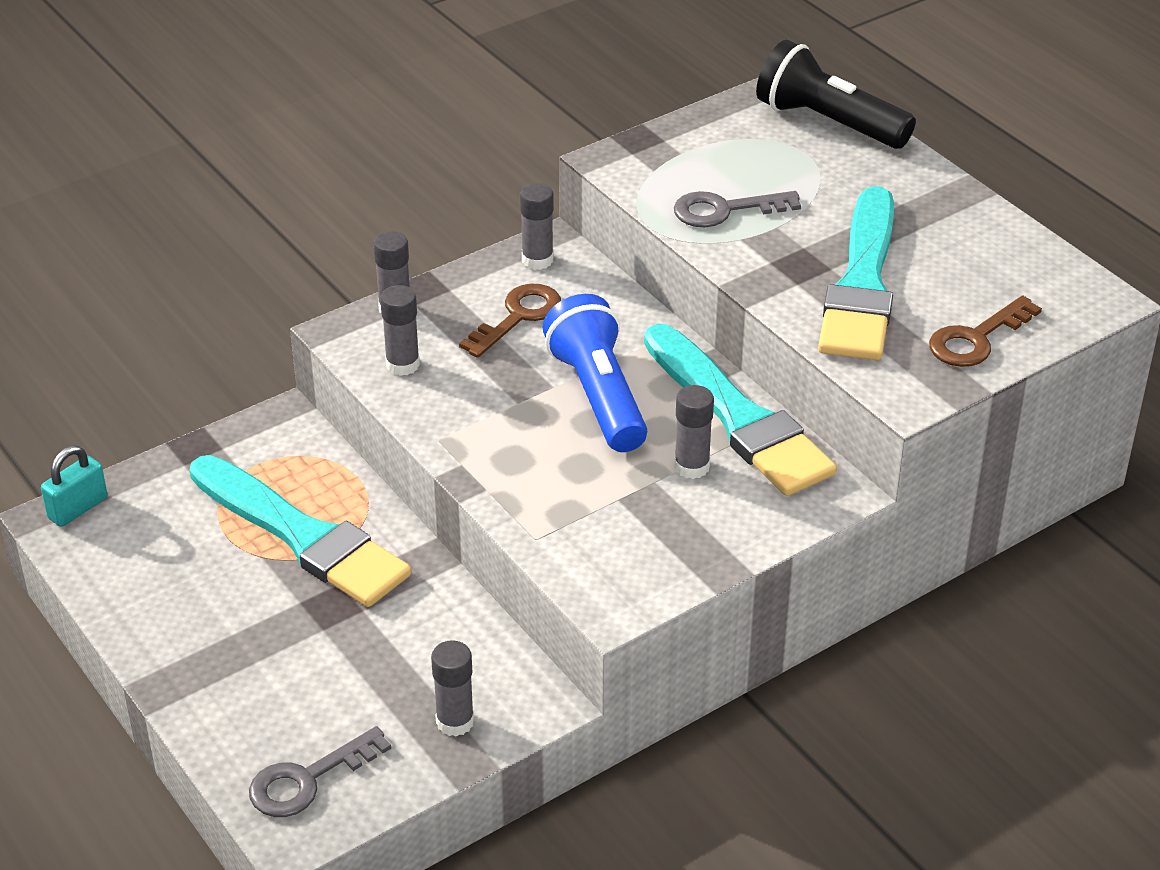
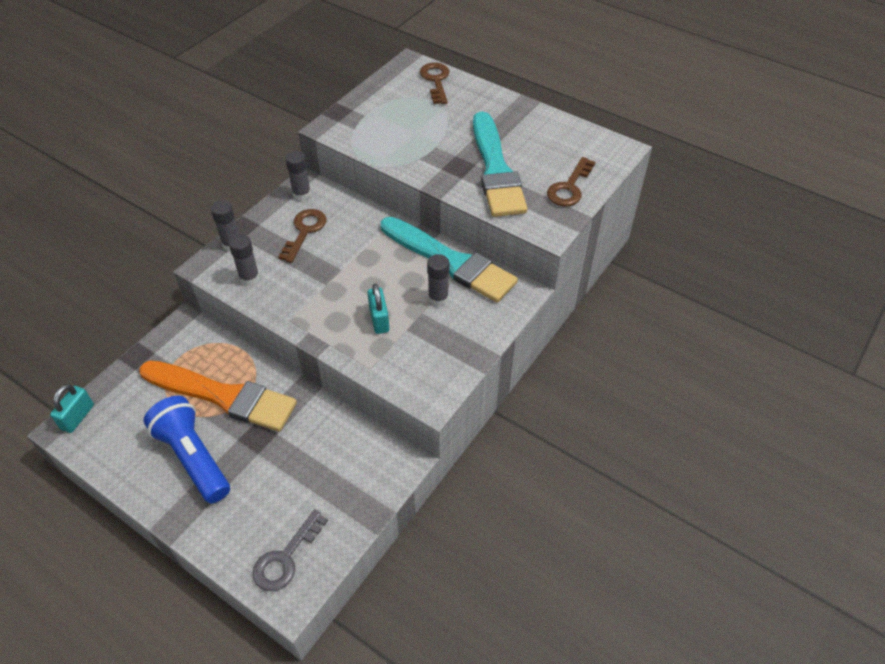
camera: 20 degrees left, 10 degrees up
turquoise brush [190,455,411,607] -> orange brush [139,361,297,432]
grey glue stick [431,640,474,737] -> none
blue flashlight [543,294,647,452] -> blue flashlight moved to [144,396,230,503]
grey key [674,191,801,227] -> none
black flashlight [756,40,916,149] -> brown key [420,63,450,104]
none -> turquoise padlock [367,283,389,334]

